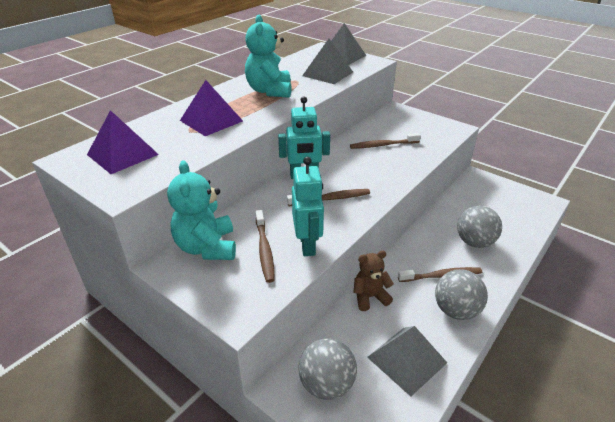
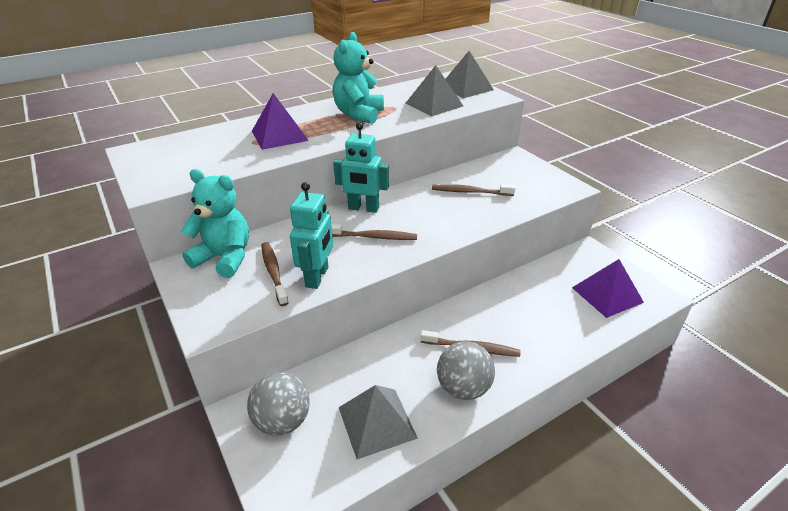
camera: 20 degrees right, 0 degrees up
purple pyramid [87,110,159,174] -> purple pyramid moved to [572,259,644,318]
turquoise teddy bear [167,160,236,260] -> turquoise teddy bear turned 105 degrees clockwise [181,169,249,278]
brown toothbrush [256,210,275,283] -> brown toothbrush turned 150 degrees clockwise [261,242,288,306]
brown teddy bear [353,251,394,311] -> none
grey ball [457,206,502,248] -> none

